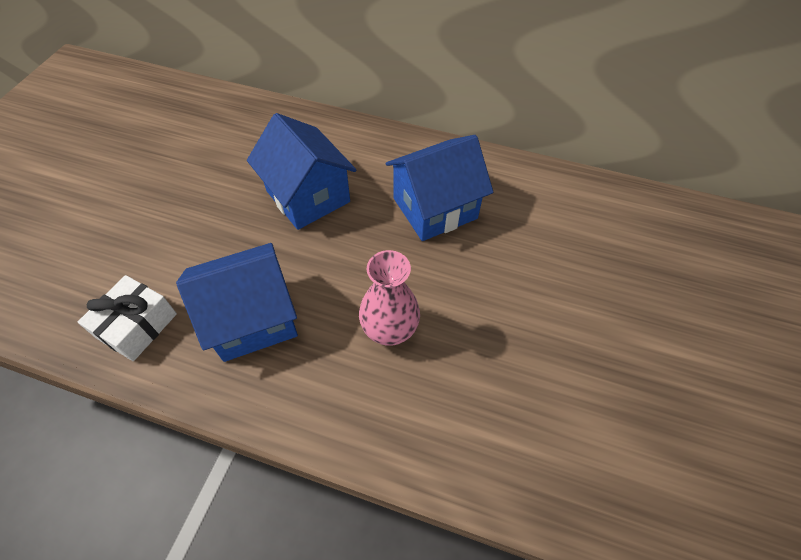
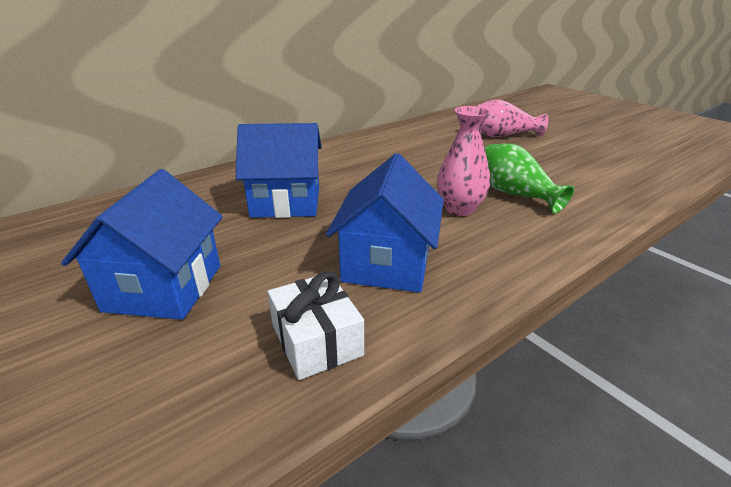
camera: 55 degrees left, 25 degrees down
blue house [386,135,493,241] -> blue house moved to [61,169,223,320]
none -> pink vase [477,100,548,137]
none -> green vase [484,143,574,214]

